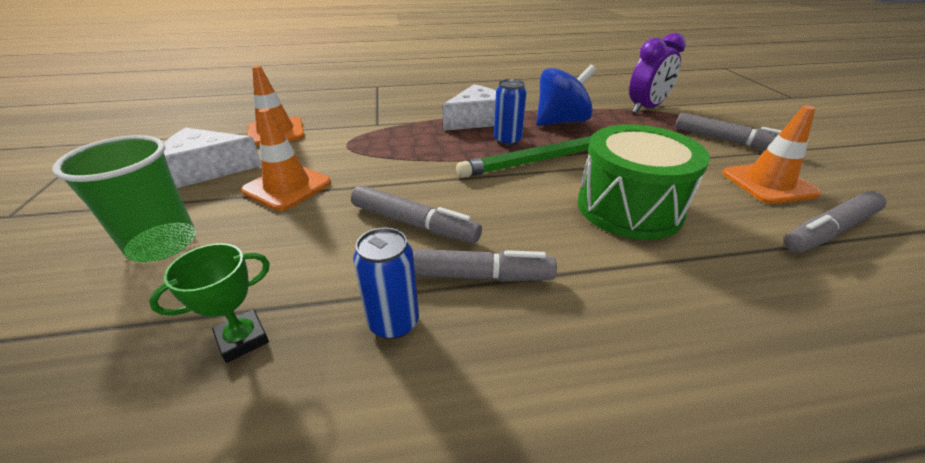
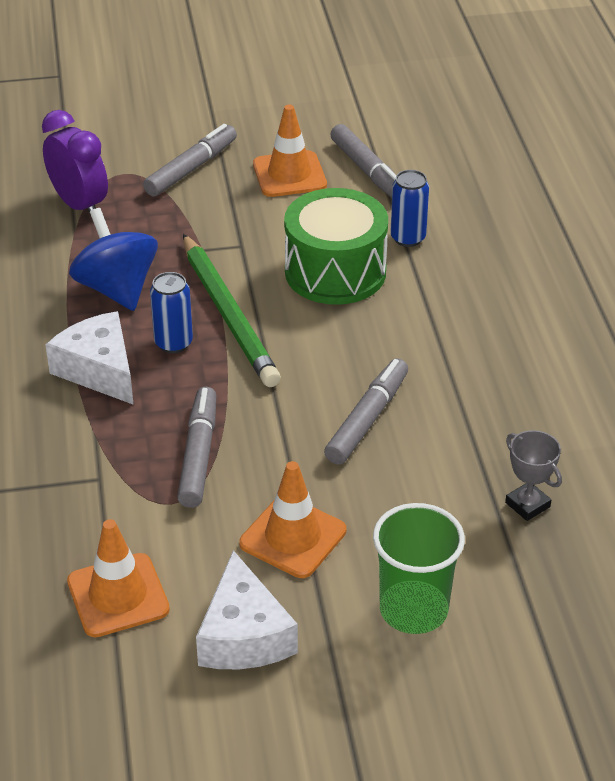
camera: 90 degrees left, 5 degrees up
green trophy [149,243,270,363] -> grey trophy [505,430,562,521]
blue can [353,227,419,339] -> blue can moved to [390,170,429,247]
grey marker [412,249,557,282] -> grey marker moved to [177,387,216,508]

